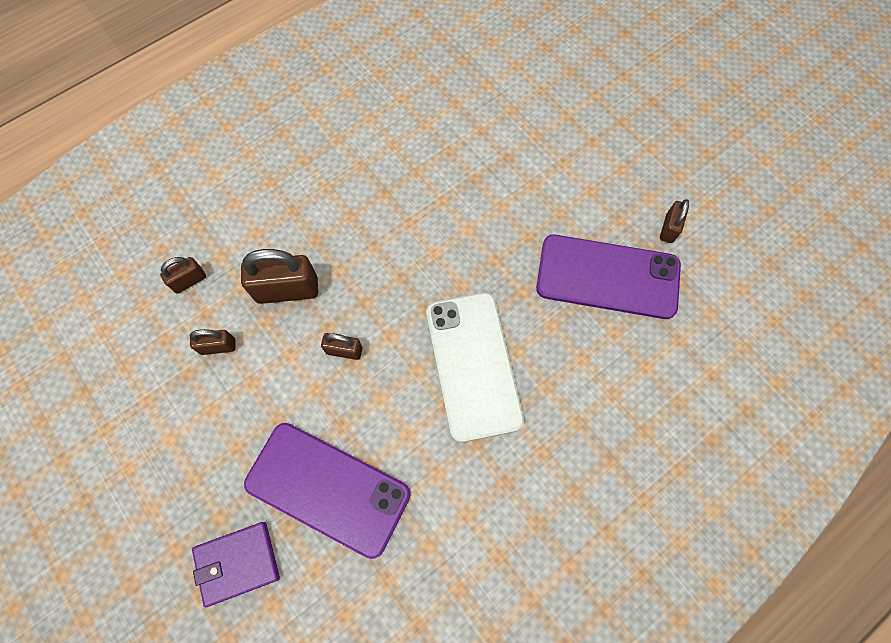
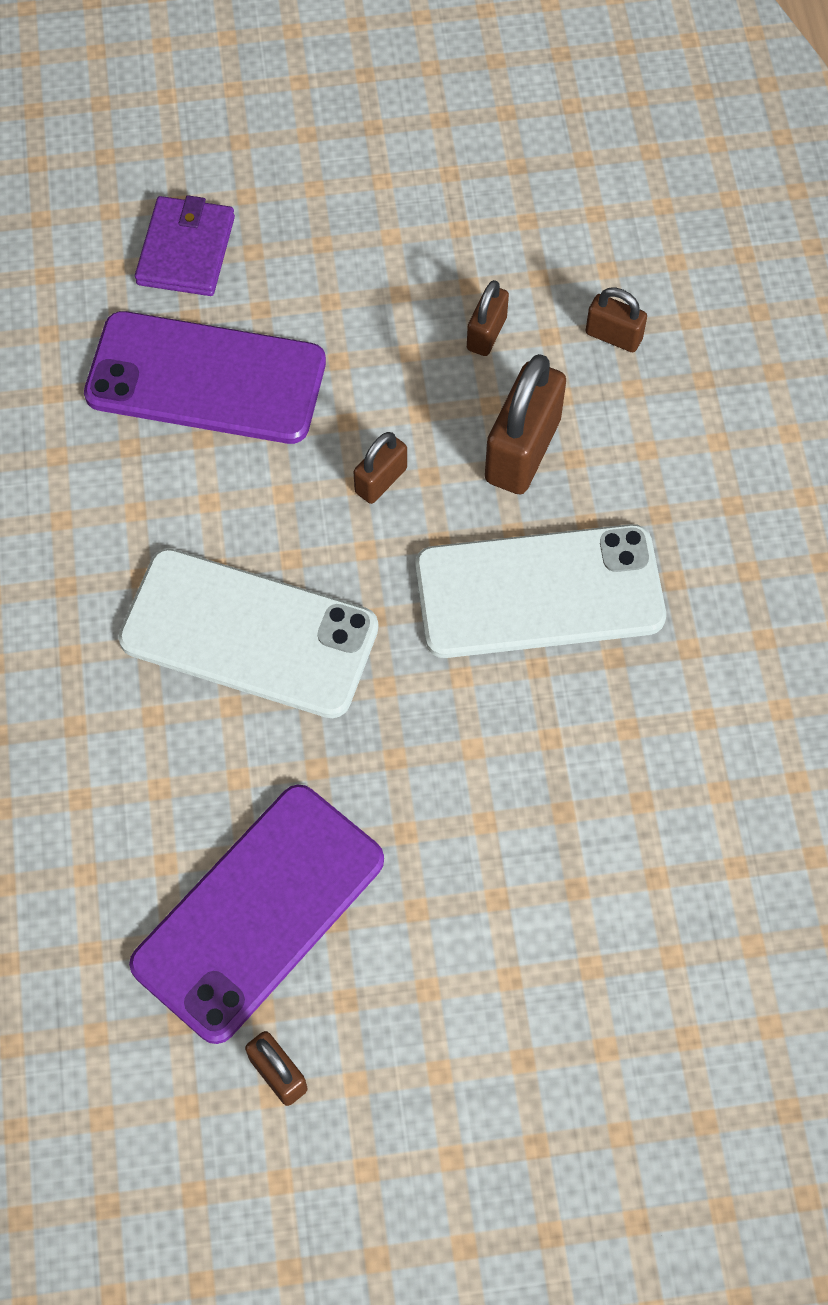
camera: 120 degrees right, 5 degrees down
brown padlock [160,257,206,294] -> brown padlock turned 60 degrees counterclockwise [585,288,647,352]
purple phone [244,423,410,559] -> purple phone turned 45 degrees clockwise [84,311,326,444]
none -> white phone [415,524,666,658]

